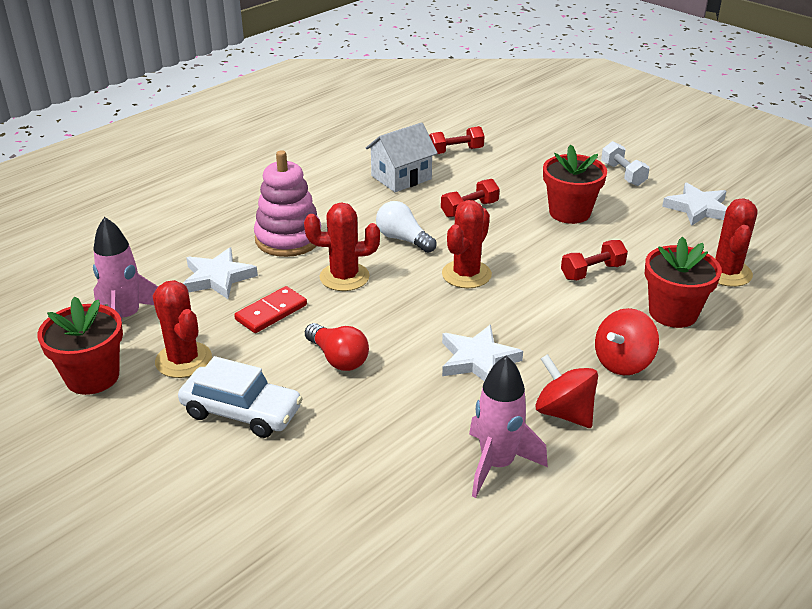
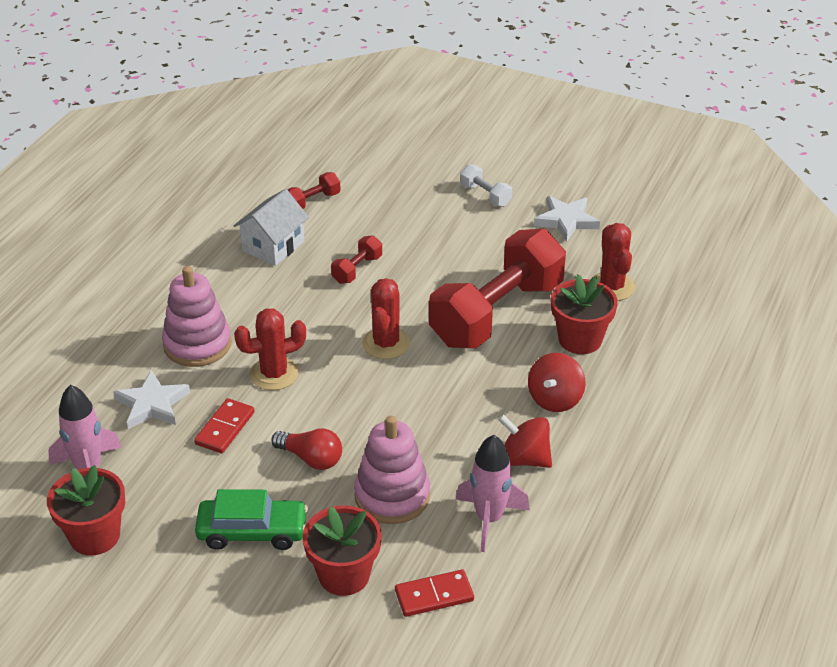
camera: 20 degrees left, 5 degrees up
red cactus [153,280,212,378] -> none
white car [178,356,303,438] -> green car [195,489,308,550]
white light bulb [376,201,437,253] -> none
white star [442,325,523,381] -> none
red flower pot [543,145,607,224] -> red flower pot moved to [303,505,382,596]
red dumbbell [561,240,628,280] -> red dumbbell [429,229,566,348], size x2.47
none -> pink stacking toy [354,416,430,524]
none -> red domino [395,569,474,617]

